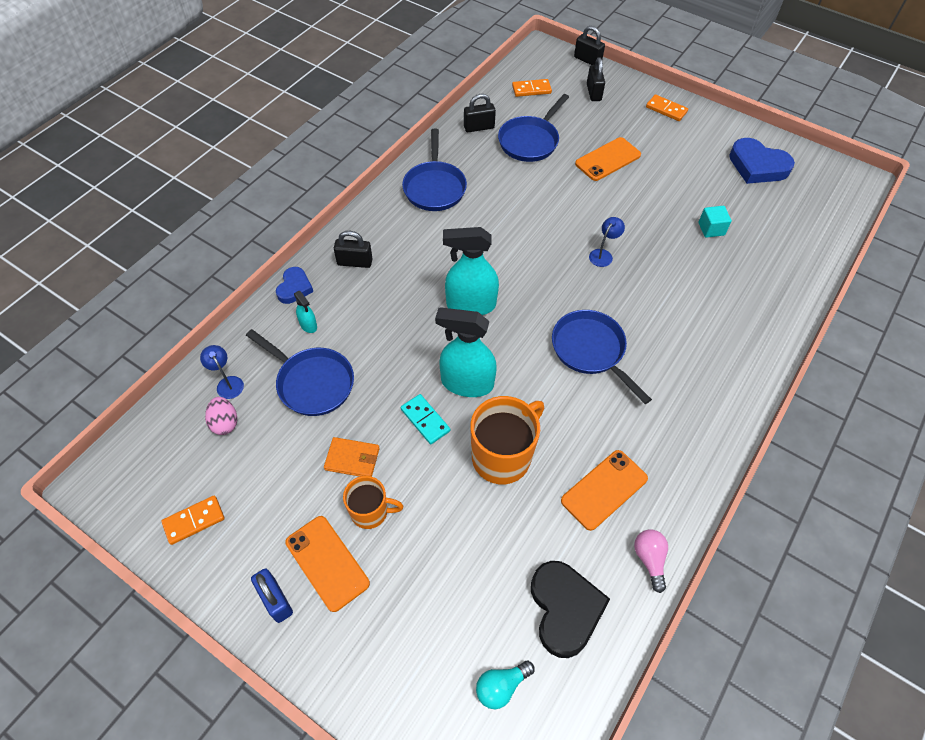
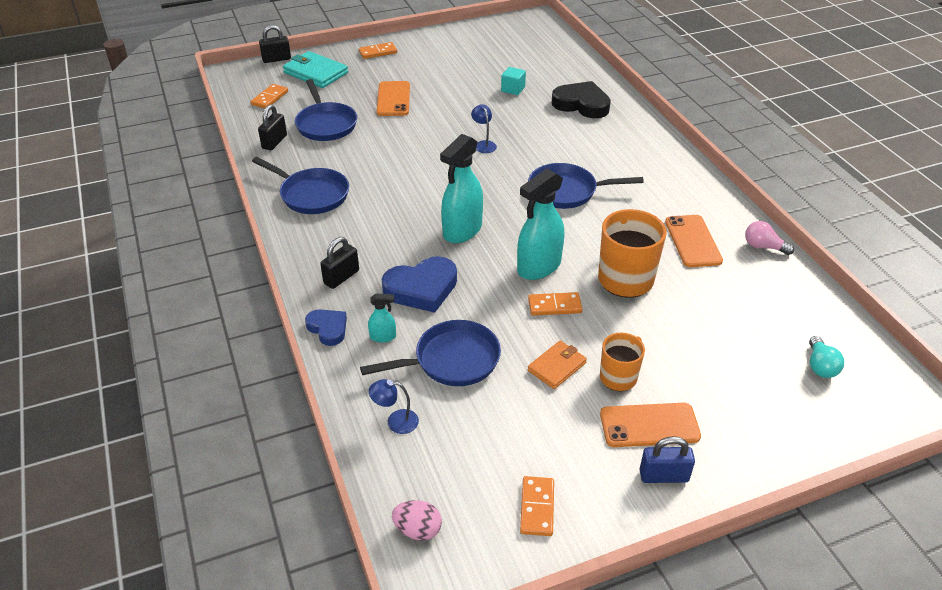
camera: 55 degrees left, 15 degrees down
pink egg [205,397,237,435] -> pink egg moved to [392,500,442,541]
turquoise domino [401,394,450,444] -> orange domino [528,292,582,316]
black heart [531,561,610,658] -> black heart moved to [552,81,611,118]
black padlock [587,57,605,101] -> turquoise wallet [283,51,348,88]
blue heart [729,138,795,184] -> blue heart moved to [382,256,457,313]

